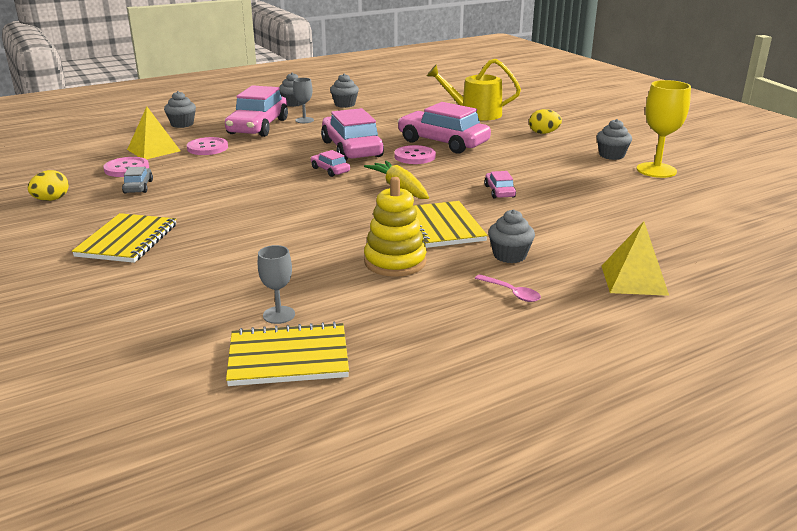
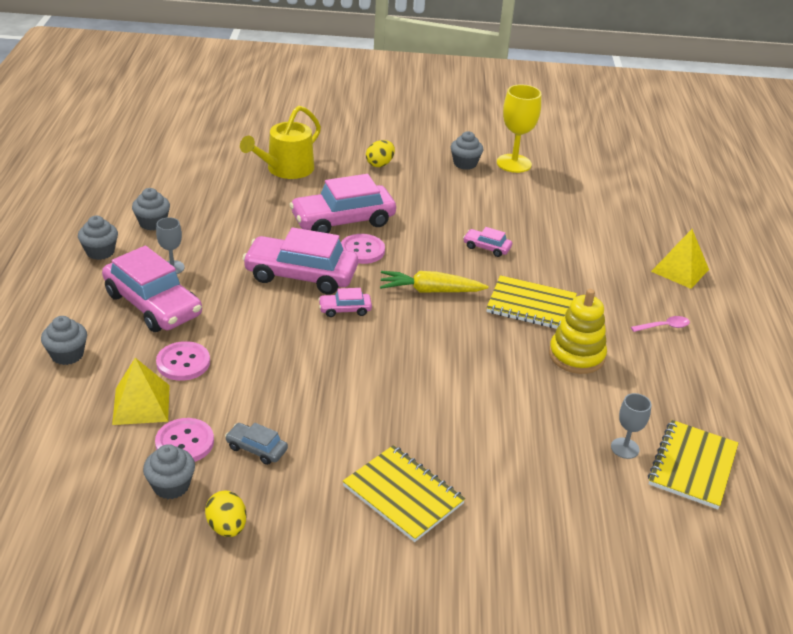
camera: 60 degrees left, 10 degrees up
grey cupcake [488,209,535,263] -> grey cupcake moved to [143,444,195,499]

